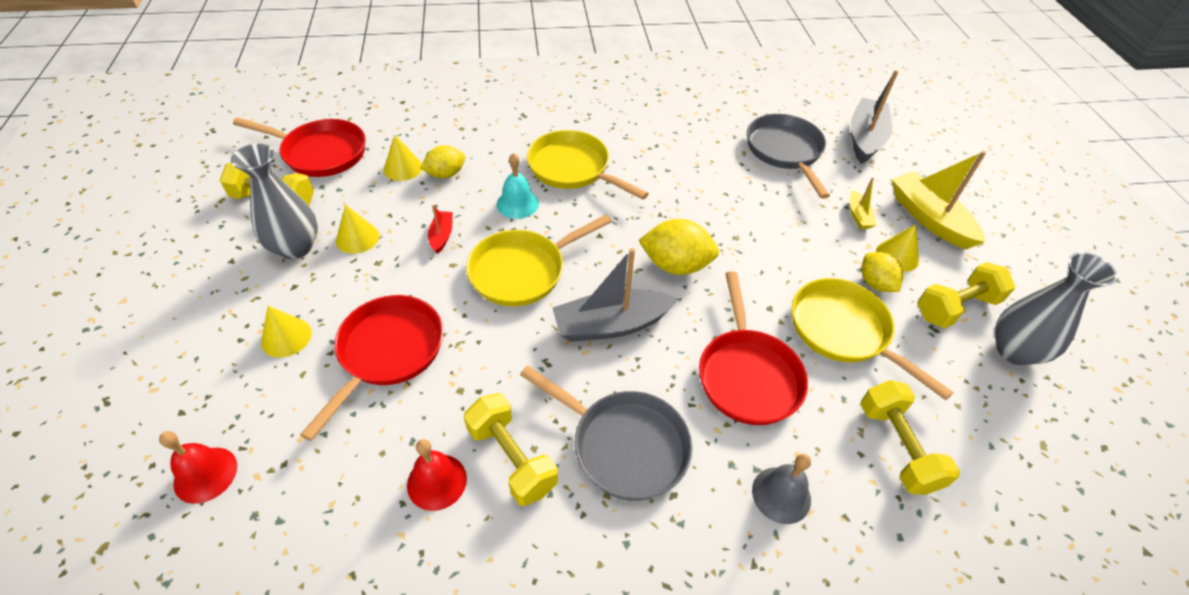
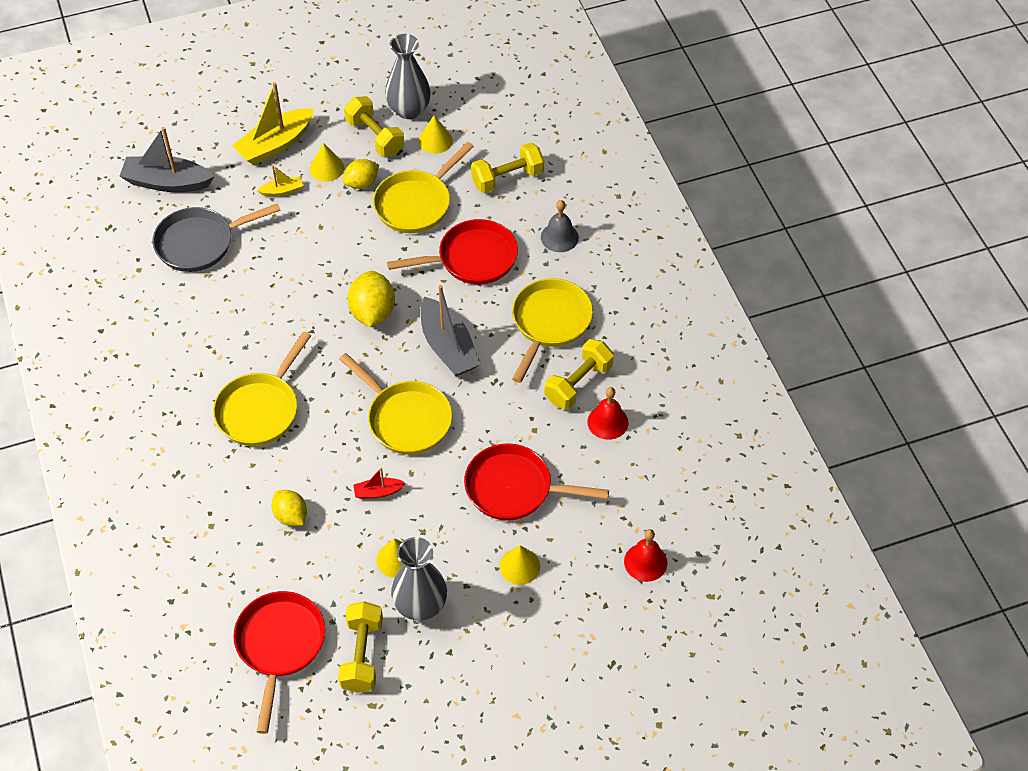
camera: 100 degrees left, 5 degrees up
yellow cone [384,135,422,181] -> yellow cone moved to [418,115,453,154]
turquoise bell [497,153,539,219] -> none
grey pan [520,365,693,501] -> yellow pan [512,278,593,383]

